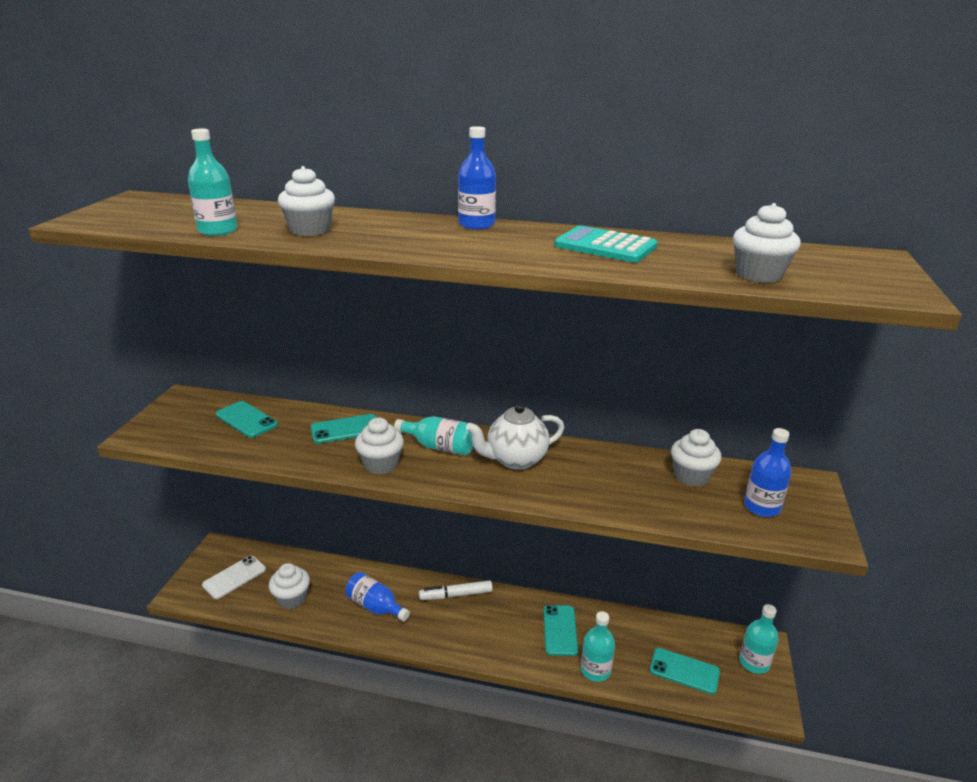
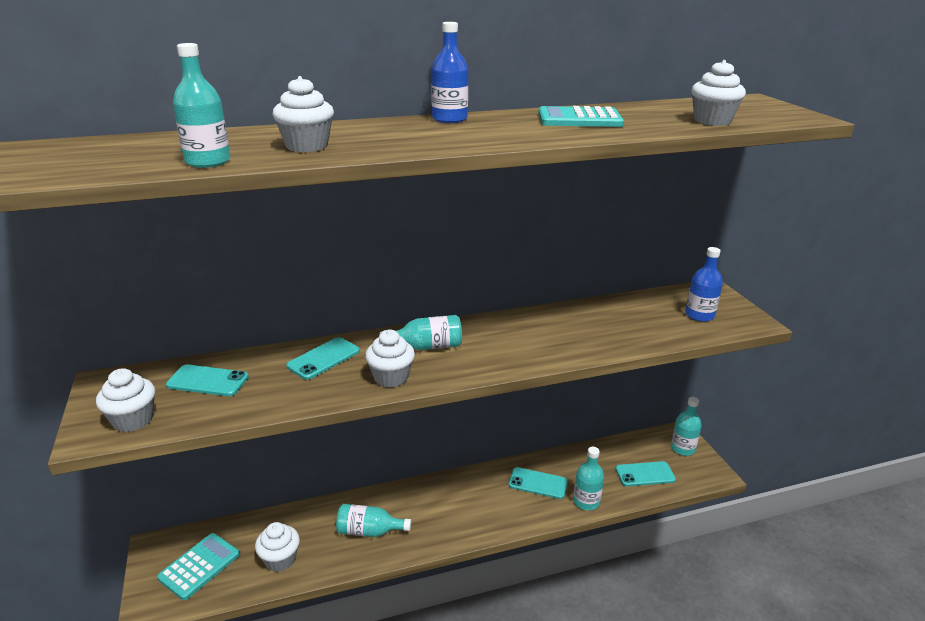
camera: 30 degrees left, 0 degrees up
white phone [202,556,266,599] -> turquoise calculator [157,533,240,600]
blue bottle [345,572,410,621] -> turquoise bottle [336,504,411,537]
white marker [419,580,493,600] -> none
white teapot [466,403,564,470] -> none
turquoise phone [543,605,578,656] -> turquoise phone turned 45 degrees counterclockwise [509,467,568,499]
white cupcake [671,429,722,487] -> white cupcake moved to [96,368,155,432]

